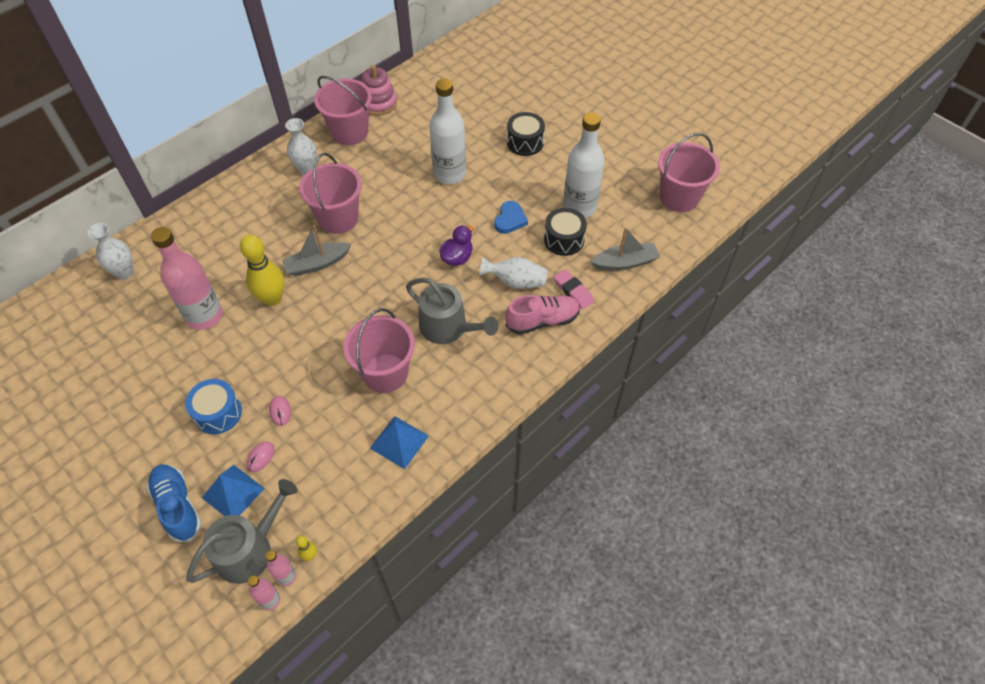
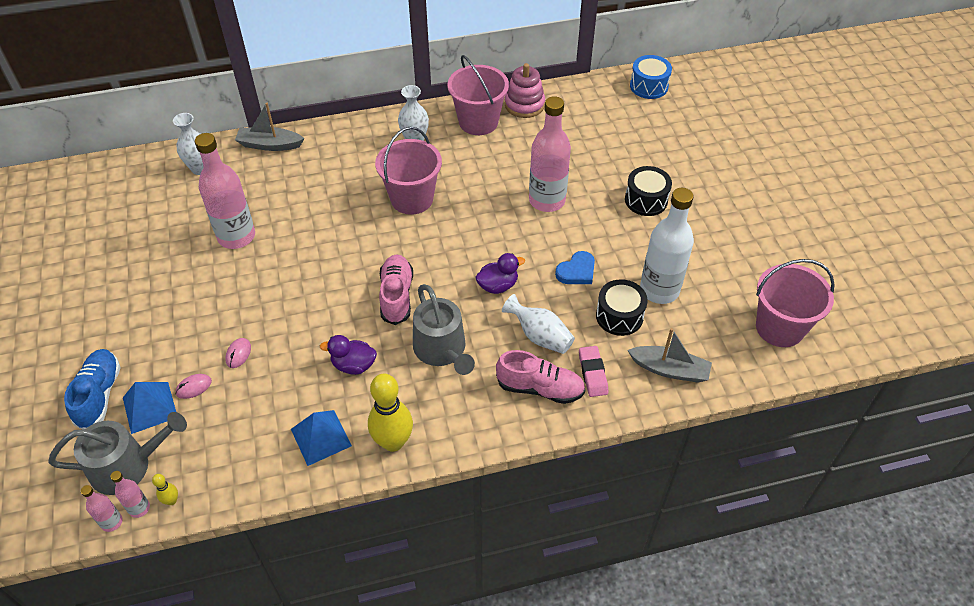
camera: 30 degrees right, 5 degrees down
blue drum [185,379,242,434] -> blue drum moved to [630,55,672,99]
yellow bowling pin [240,234,285,306] -> yellow bowling pin moved to [368,374,413,452]
grey boat [282,225,351,276] -> grey boat moved to [235,103,304,151]
pink bucket [344,308,415,393] -> purple duck [320,335,377,375]
white bottle [429,78,466,184] -> pink bottle [529,96,571,212]
none -> pink shoe [379,255,413,325]

